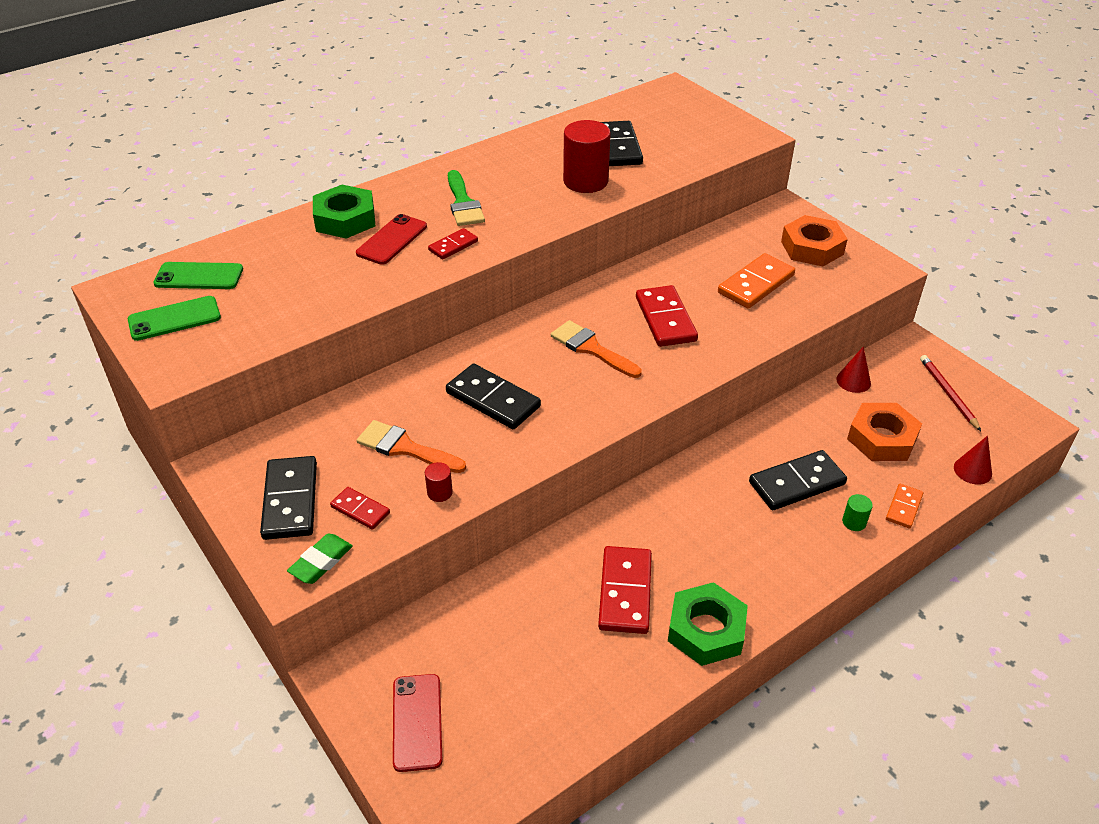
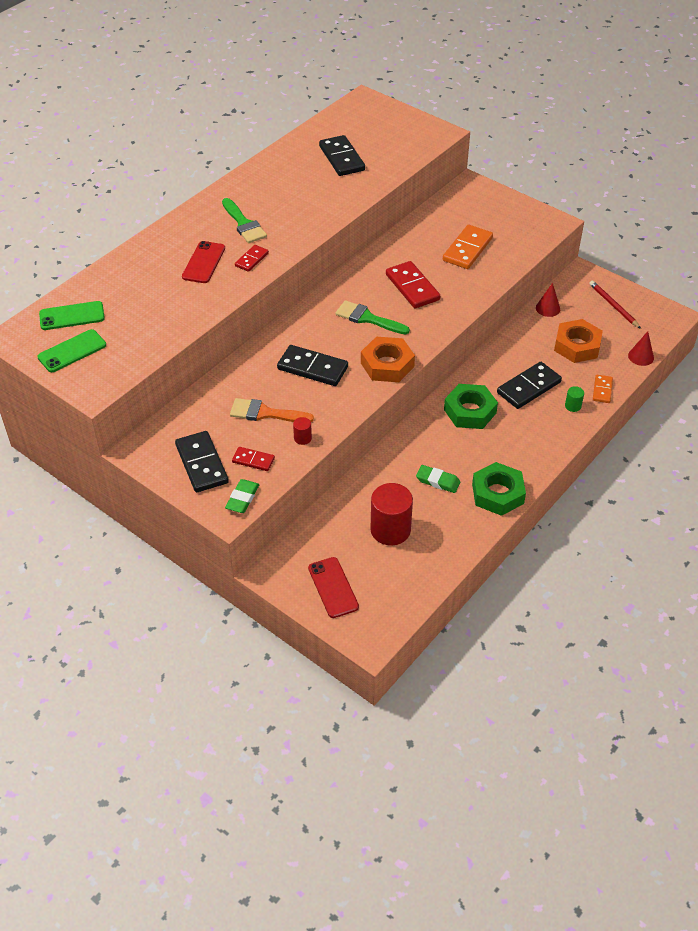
camera: 15 degrees left, 5 degrees up
green nut [313,185,375,239] -> green nut moved to [444,384,498,429]
orange brush [551,320,642,378] -> green brush [335,300,410,334]
red cylinder [563,120,611,193] -> red cylinder moved to [370,483,413,546]
red domino [598,546,652,634] -> green eraser [416,465,460,493]
orange nut [781,215,848,266] -> orange nut moved to [361,337,415,382]

